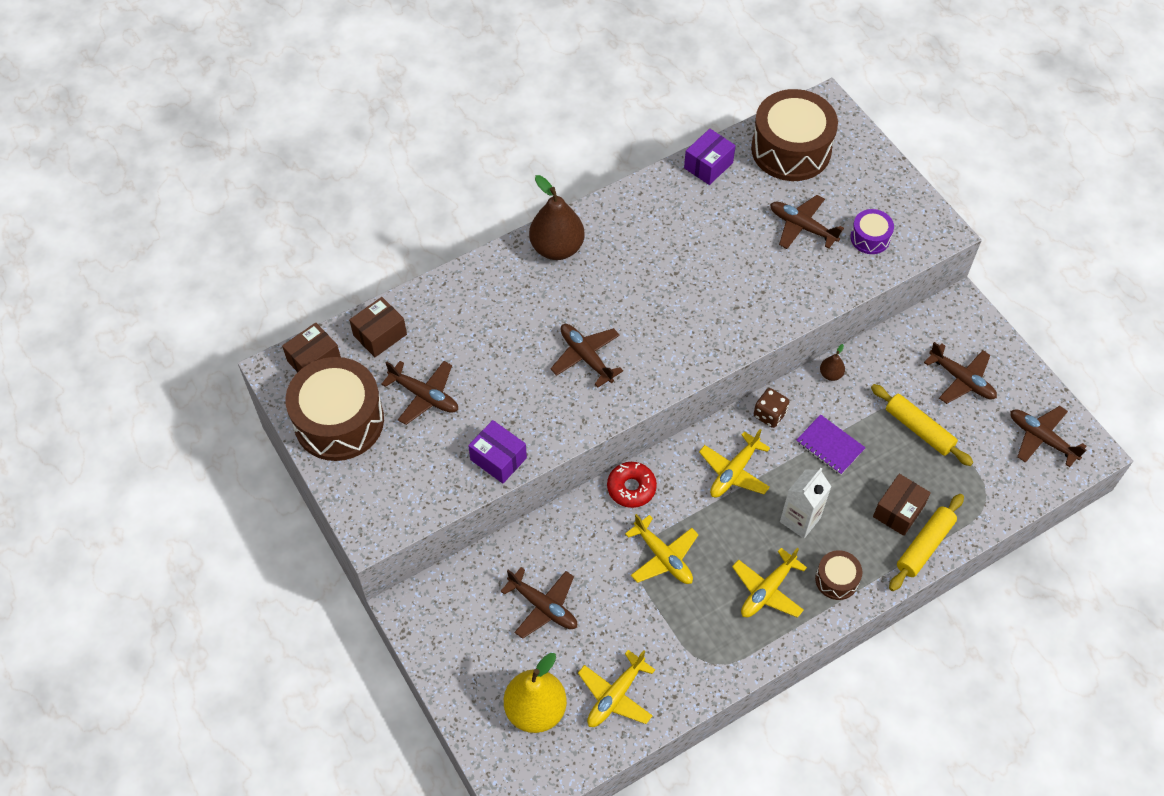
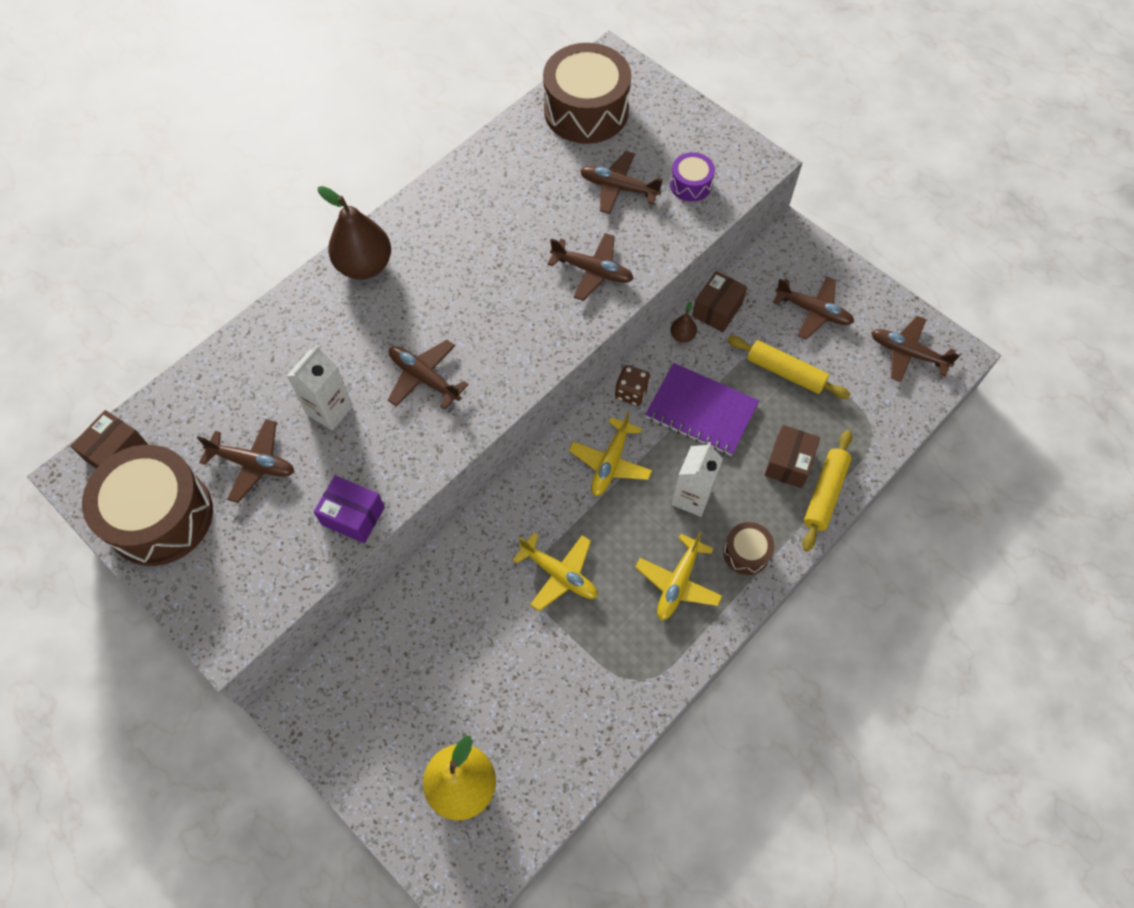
camera: 15 degrees left, 5 degrees up
brown box [349,297,407,357] -> brown box moved to [692,271,747,332]
brown plane [500,567,577,639] -> brown plane moved to [547,233,634,301]
yellow plane [578,650,655,727] -> none
red donut [607,462,657,508] -> none
purple box [684,129,736,185] -> none
purple notebook [796,414,866,475] -> purple notebook [645,363,759,456], size x1.57
none -> white carton [287,345,353,431]

